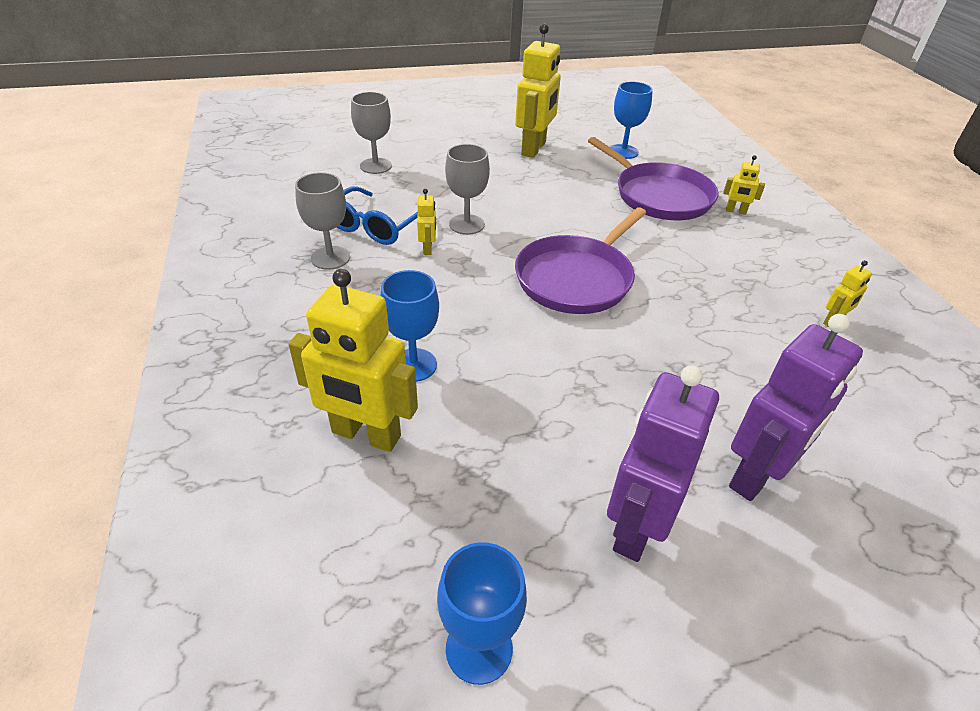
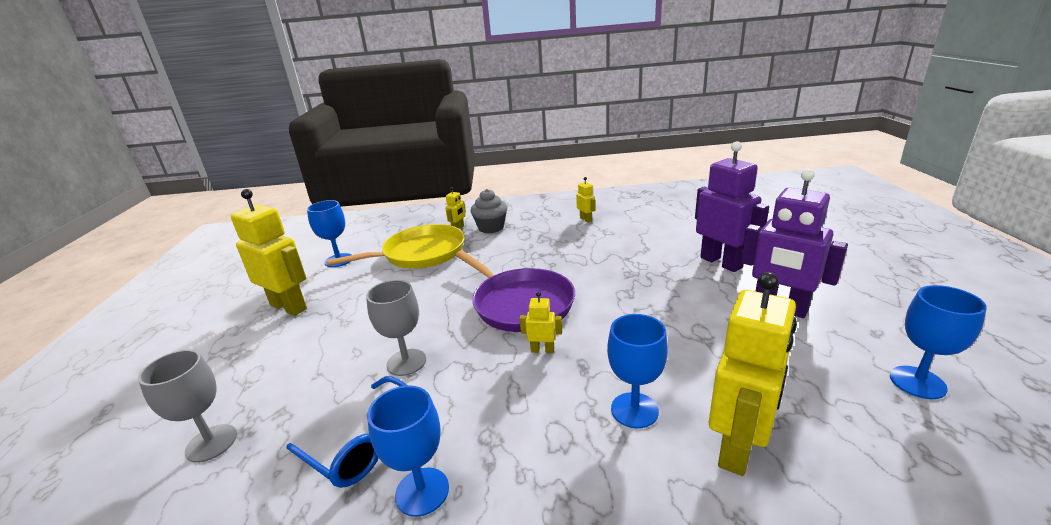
camera: 75 degrees left, 15 degrees down
grey goblet [295,172,350,270] -> blue goblet [367,385,449,517]
yellow robot [417,189,436,255] -> yellow robot moved to [520,291,562,353]
purple pan [588,137,719,220] -> yellow pan [327,224,465,268]
none -> grey cupcake [471,189,507,233]

